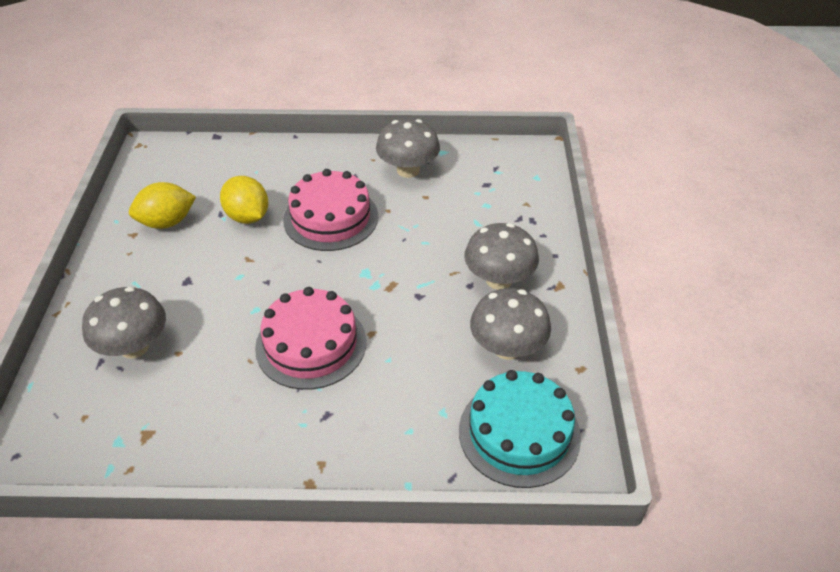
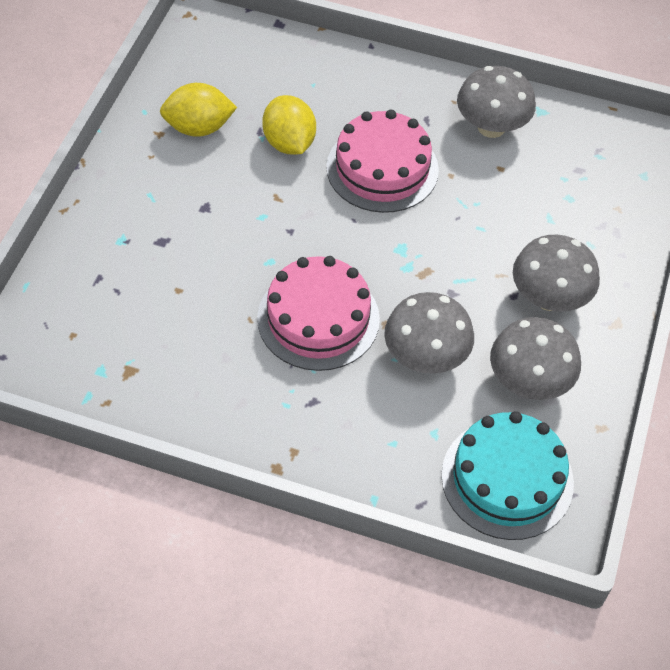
camera: 15 degrees right, 10 degrees up
grey mushroom [82,287,166,359] -> grey mushroom moved to [384,292,474,374]

